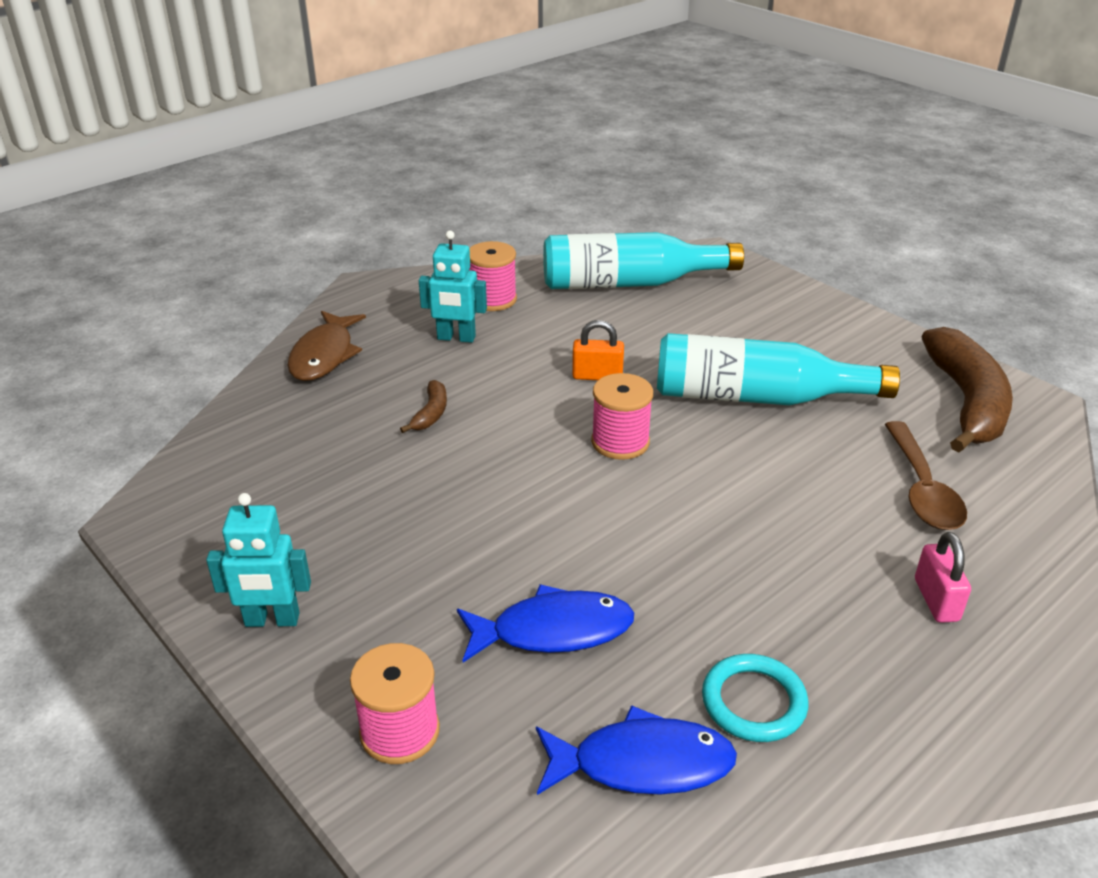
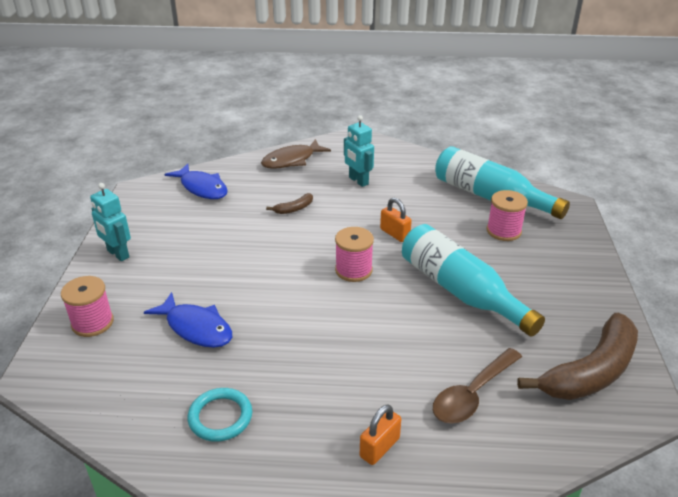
camera: 45 degrees right, 0 degrees up
pink spool [469,241,517,311] -> pink spool moved to [487,190,528,241]
blue fish [536,705,737,795] -> blue fish moved to [165,164,228,199]
pink padlock [915,532,971,623] -> orange padlock [360,404,401,465]

